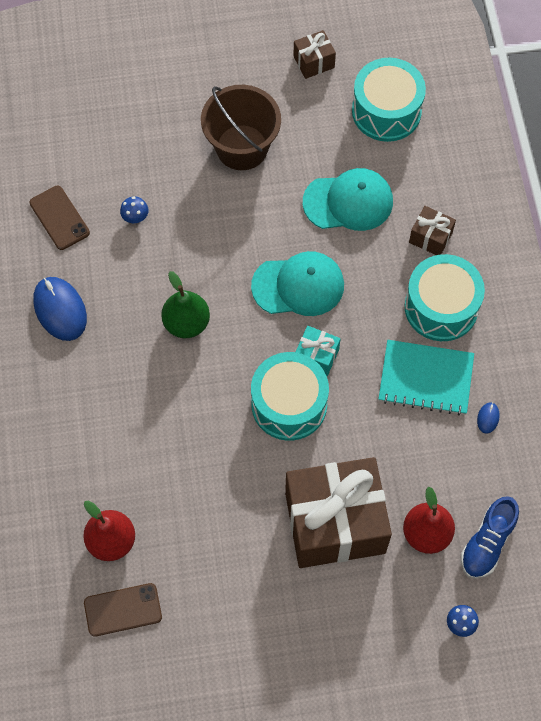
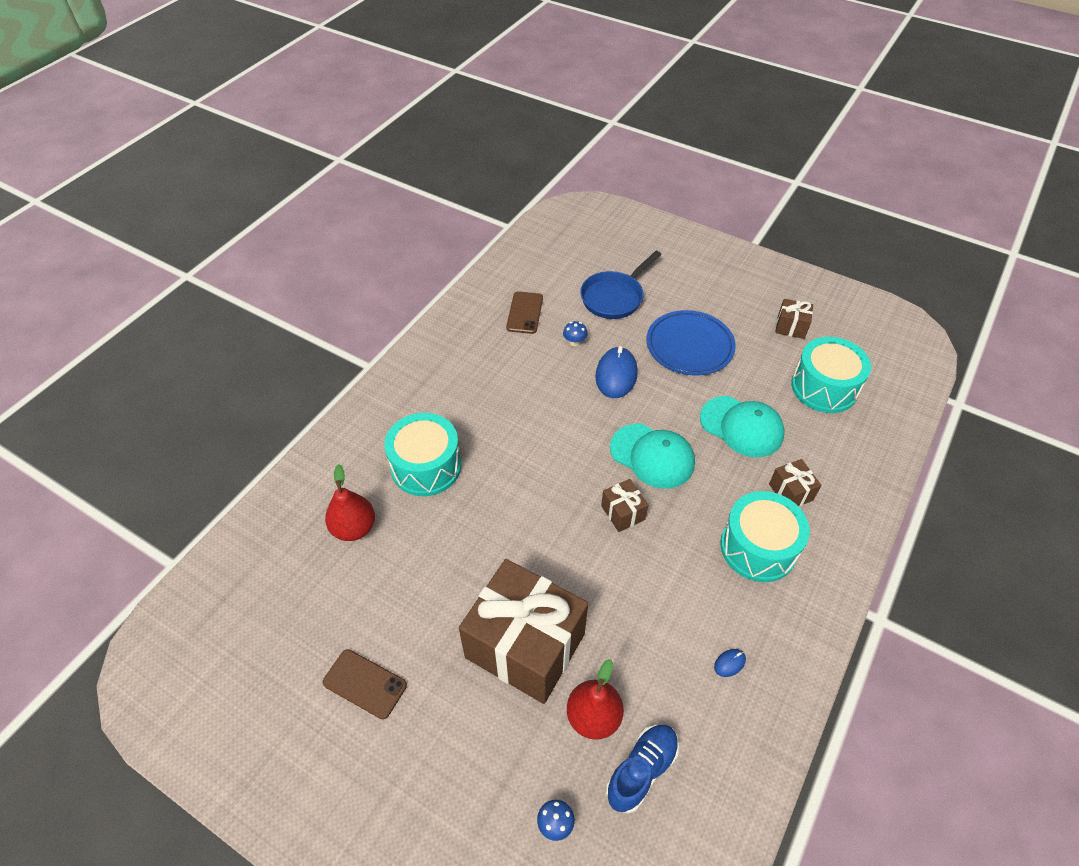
camera: 40 degrees right, 15 degrees down
blue mouse [33,277,87,341] -> blue mouse moved to [595,346,638,398]
brown phone [84,583,162,637] -> brown phone moved to [323,649,407,719]
green pear [161,271,210,338] -> none
brown bucket [201,85,281,170] -> blue plate [646,310,736,376]
turquoise drum [251,352,329,441] -> turquoise drum moved to [384,413,461,496]
turquoise gift [296,326,340,376] -> brown gift [601,479,648,532]
turquoise notebook [378,340,474,415] -> none
blue shoe [461,496,519,579] -> blue shoe turned 150 degrees clockwise [606,725,679,813]
none -> blue pan [580,251,662,319]

